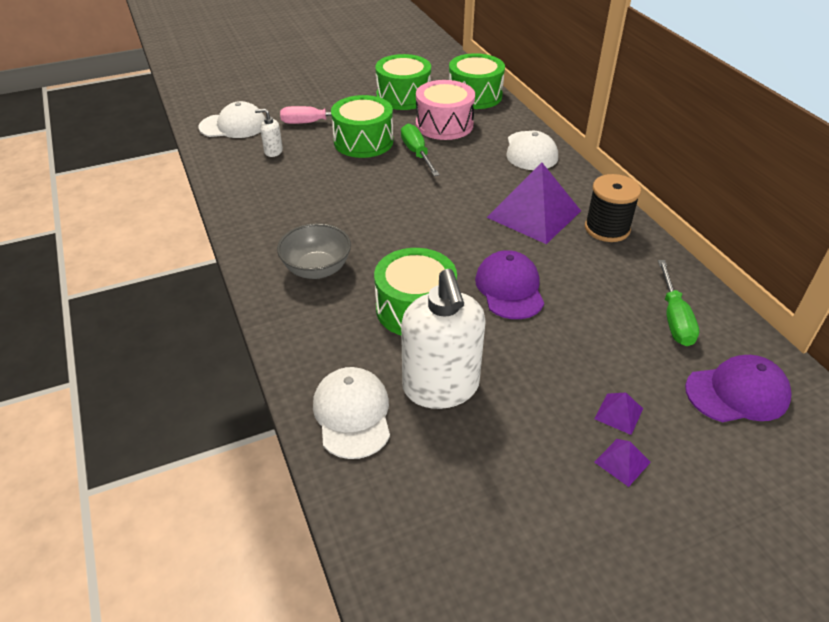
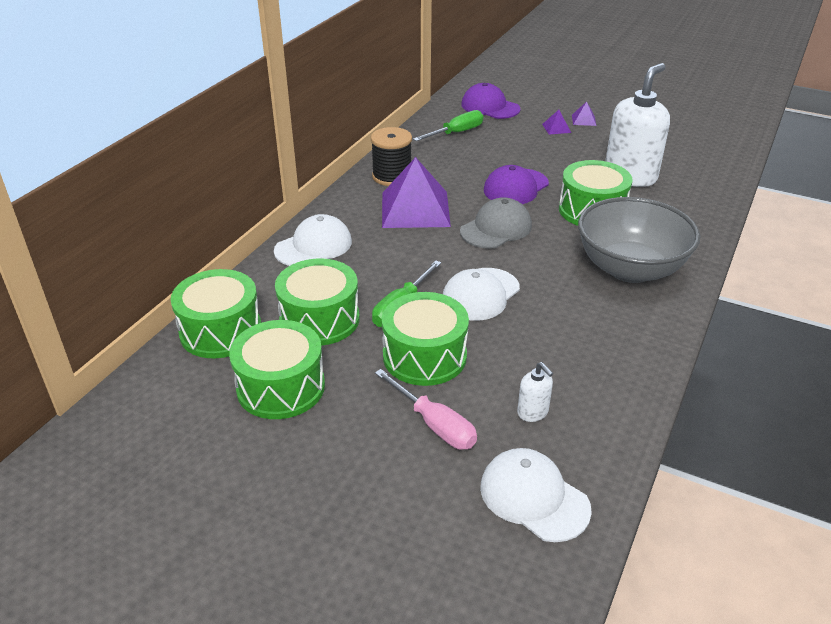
camera: 130 degrees left, 5 degrees down
grey bowl [277,223,351,279] -> grey bowl [578,197,700,283], size x1.64
white cap [313,367,390,459] -> white cap moved to [443,268,520,321]
pink drum [416,80,475,140] -> green drum [275,258,360,346]
none -> grey cap [460,197,532,249]

